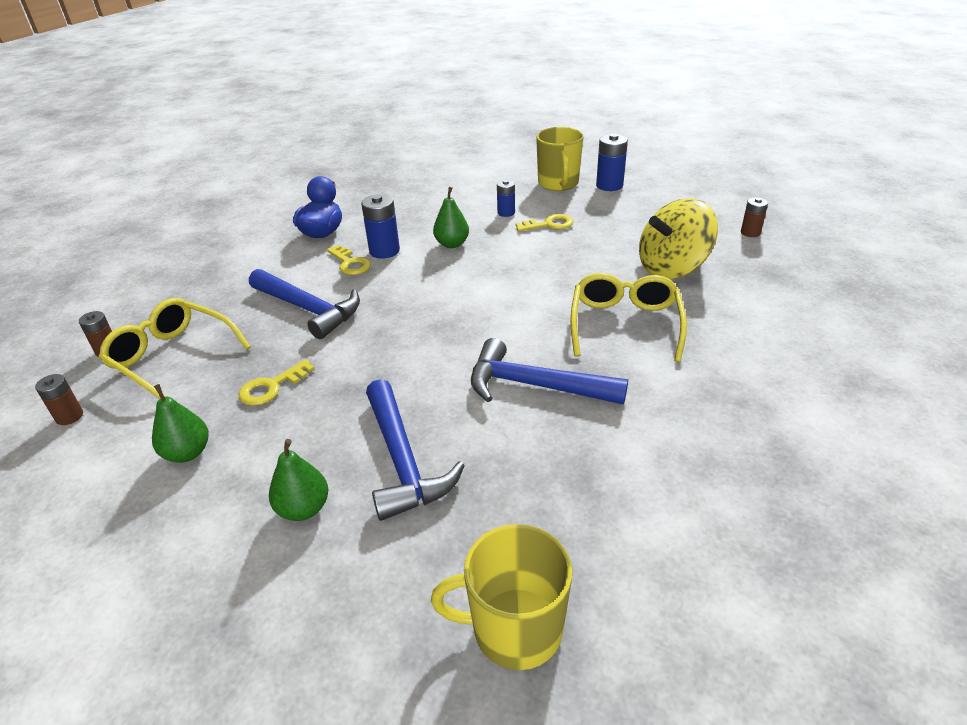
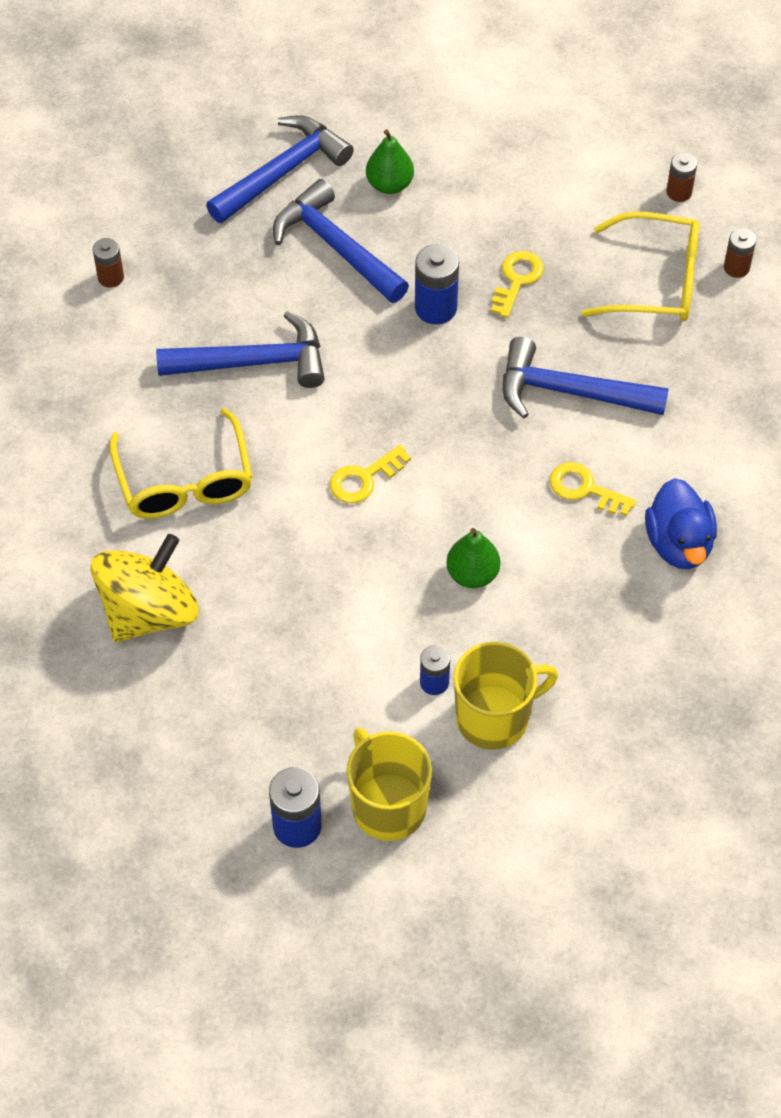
camera: 155 degrees right, 20 degrees up
green pear [152,384,209,463] -> none
blue battery [361,194,400,259] -> blue battery moved to [415,244,459,325]
yellow mug [431,524,572,670] -> yellow mug moved to [454,642,558,750]
yellow key [516,214,574,232] -> yellow key moved to [330,445,411,503]
brown battery [741,197,768,237] -> brown battery moved to [93,238,124,288]
none -> blue hammer [206,115,354,223]

